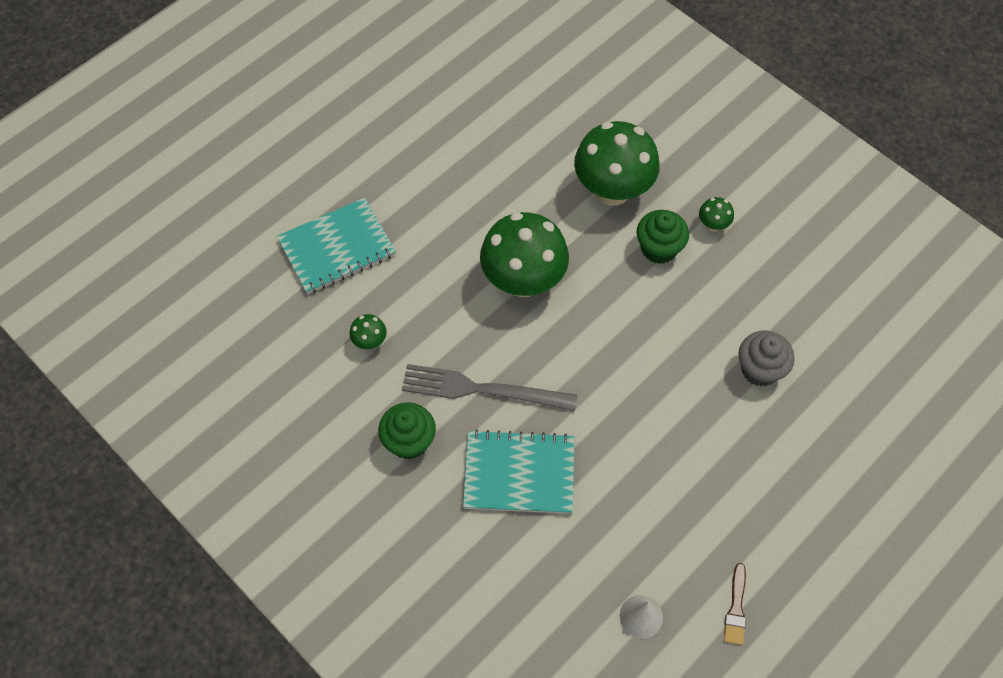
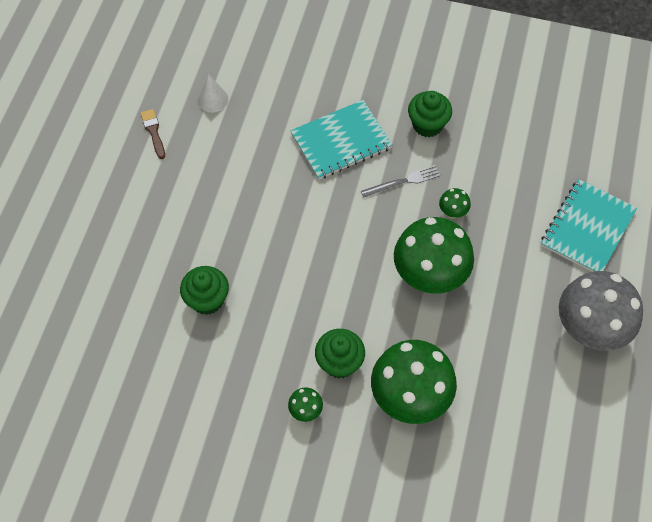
camera: 150 degrees right, 0 degrees up
green mushroom [349,314,387,349] -> green mushroom moved to [439,188,471,218]
grey fork [402,364,577,411] -> grey fork [361,165,440,197], size x0.57
grey cupcake [739,331,795,387] -> green cupcake [180,266,229,315]
none -> grey mushroom [559,271,643,351]

